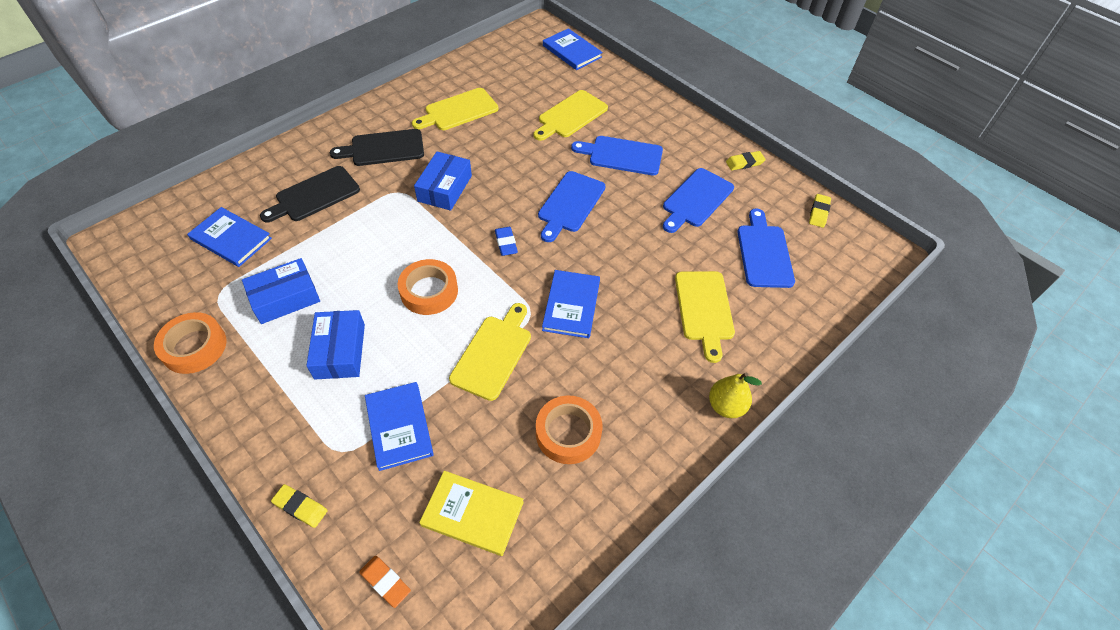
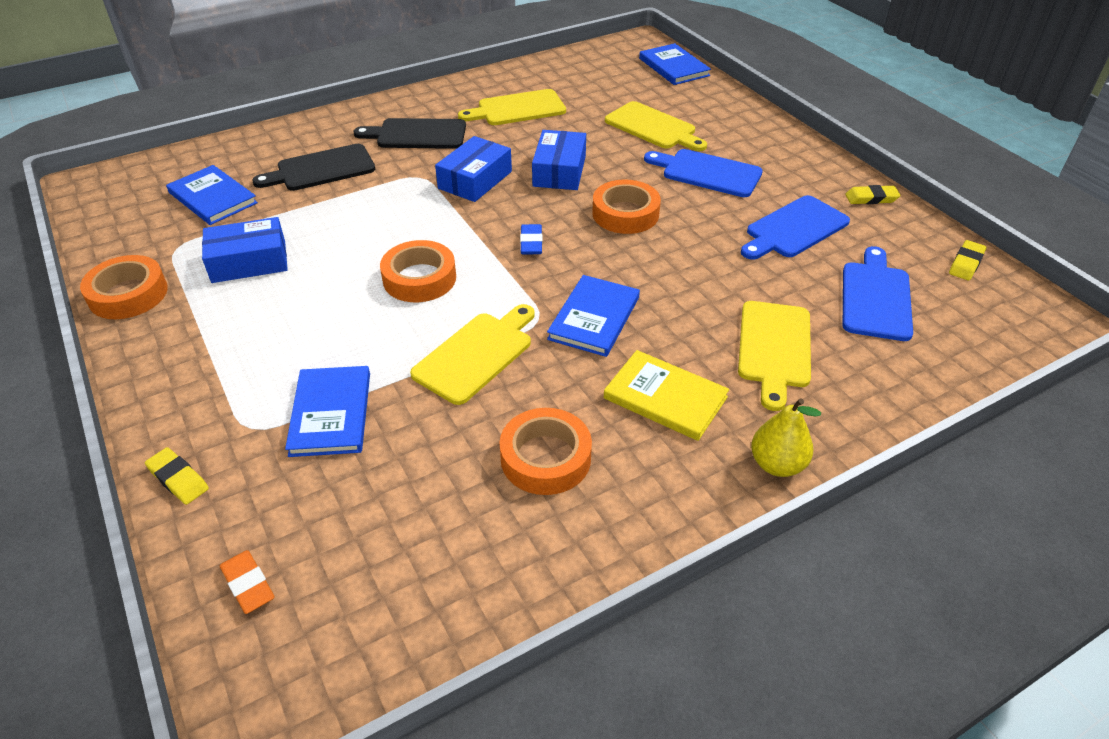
camera: 15 degrees right, 10 degrees down
blue box [306,310,365,379] -> blue box moved to [532,130,586,190]
yellow book [419,471,524,556] -> yellow book moved to [604,350,729,441]
yellow cutting board [533,90,608,141] -> yellow cutting board turned 105 degrees counterclockwise [605,101,707,151]
blue cutting board [538,171,605,242] -> orange tape [592,180,661,234]

